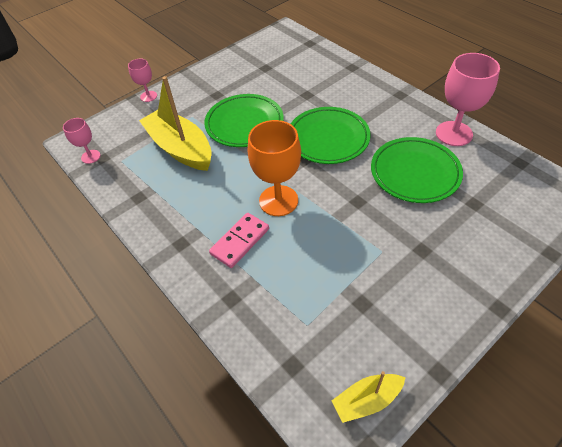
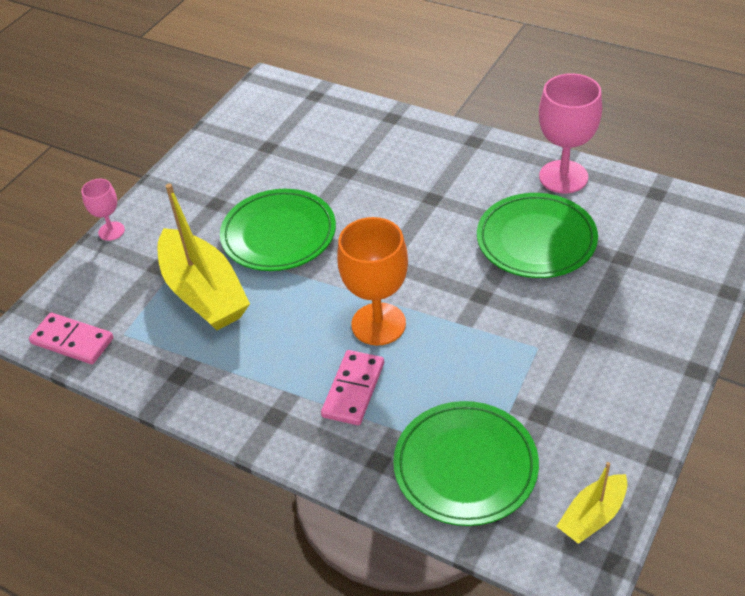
camera: 20 degrees left, 5 degrees down
pink goblet [63,118,100,164] -> pink domino [29,313,113,364]
yellow boat [139,76,212,171] -> yellow boat turned 150 degrees counterclockwise [157,183,250,330]
green plate [291,107,371,164] -> green plate moved to [393,401,539,526]

